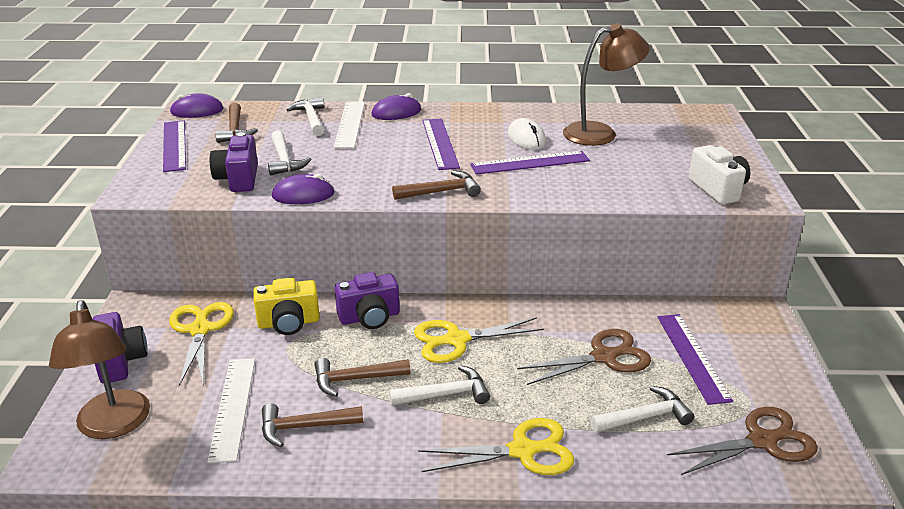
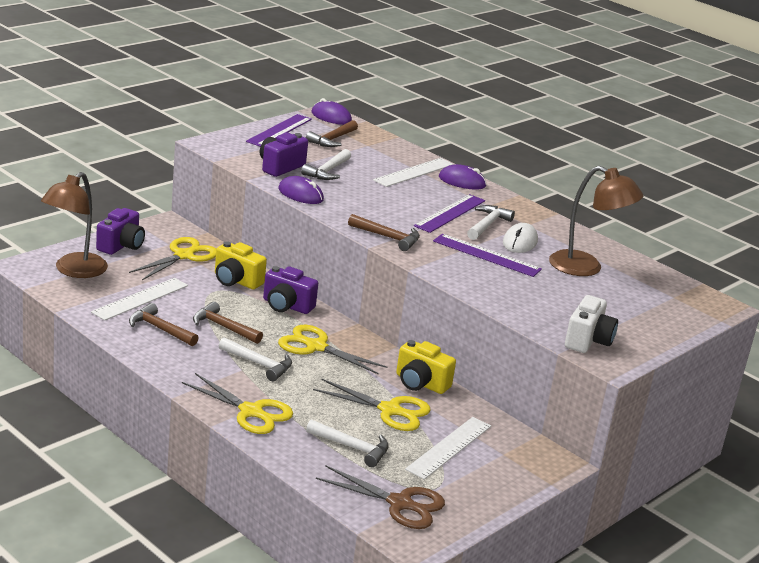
camera: 40 degrees right, 5 degrees down
white hammer [286,97,324,136] -> white hammer moved to [467,205,515,240]
brown scissors [517,329,651,385] -> yellow scissors [313,378,431,431]
purple ruler [657,314,733,405] -> white ruler [405,417,491,480]
none -> yellow camera [396,340,456,394]

